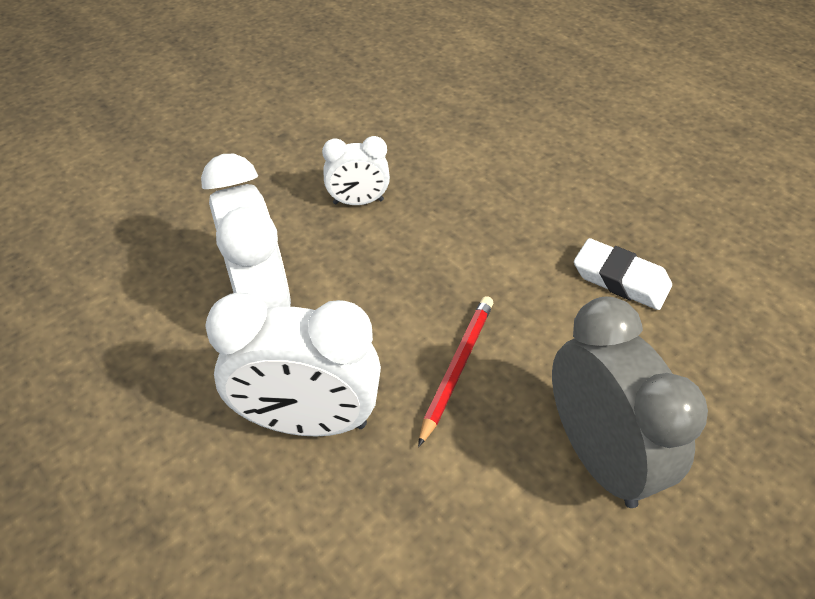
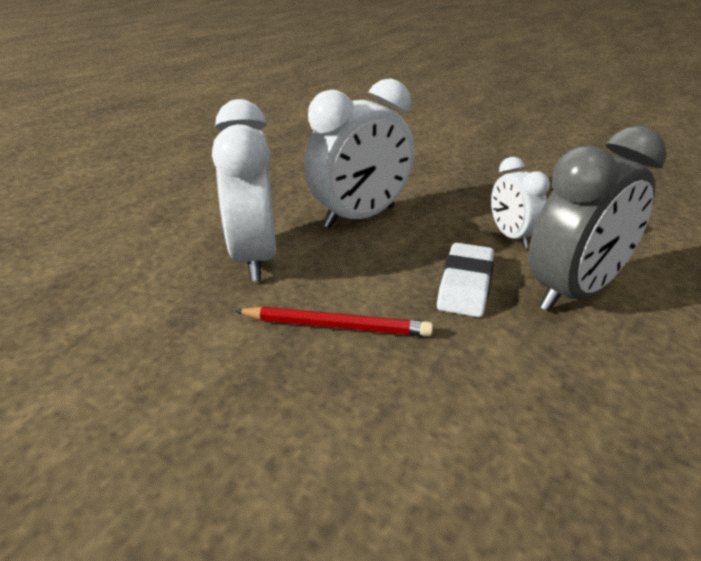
camera: 75 degrees right, 15 degrees down
grey clock [552,296,708,508] -> grey clock moved to [529,126,666,311]
white eraser [574,238,672,310] -> white eraser moved to [437,243,494,317]

